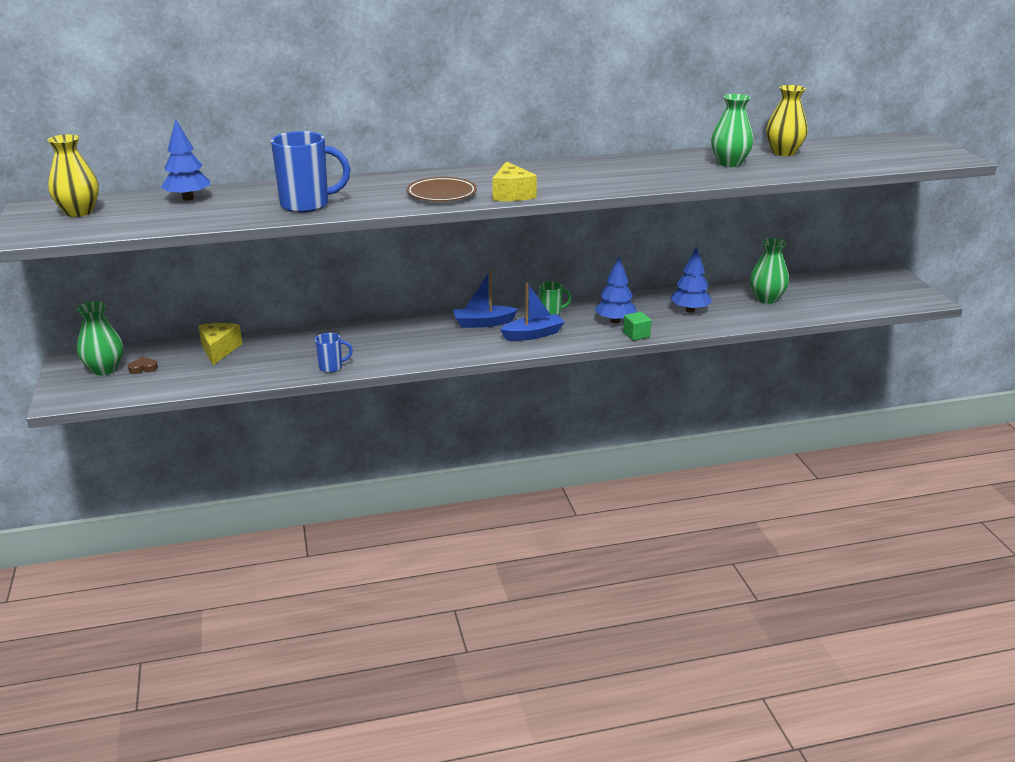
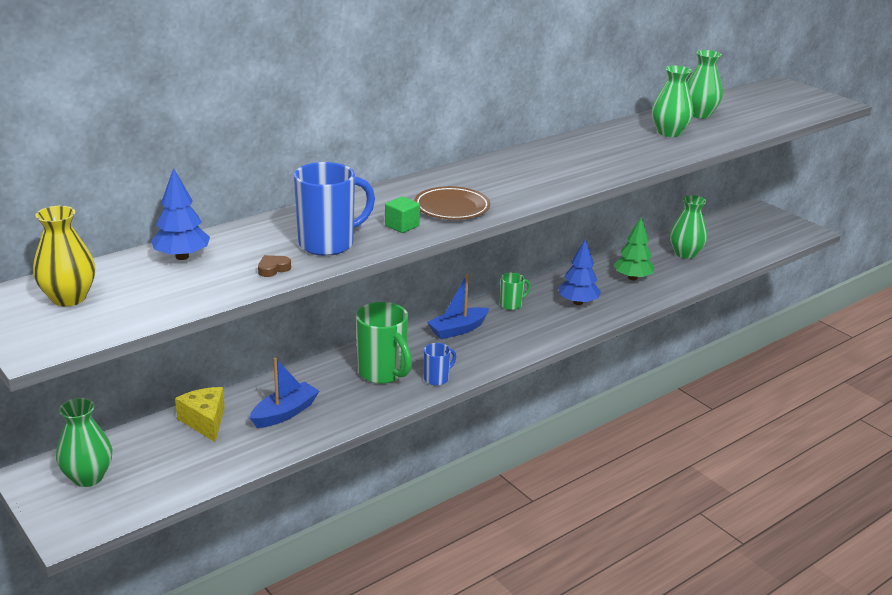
camera: 25 degrees left, 0 degrees up
brown heart [128,357,158,374] -> brown heart moved to [258,255,291,277]
blue mug [315,333,353,373] -> blue mug moved to [424,343,456,386]
yellow cheese [492,161,537,201] -> none
blue boat [500,282,565,341] -> blue boat moved to [250,358,319,428]
green cube [623,312,651,341] -> green cube moved to [385,196,420,233]
blue tree [671,246,712,313] -> green tree [614,217,654,280]
yellow vase [766,85,808,156] -> green vase [687,50,723,118]
none -> green mug [356,302,412,384]

